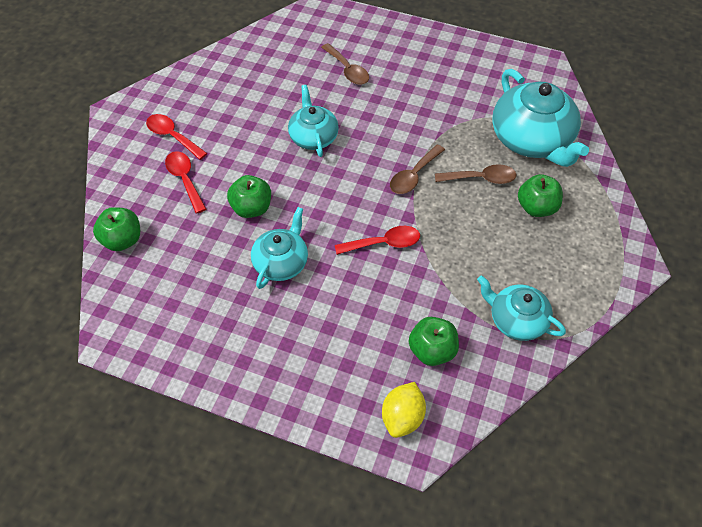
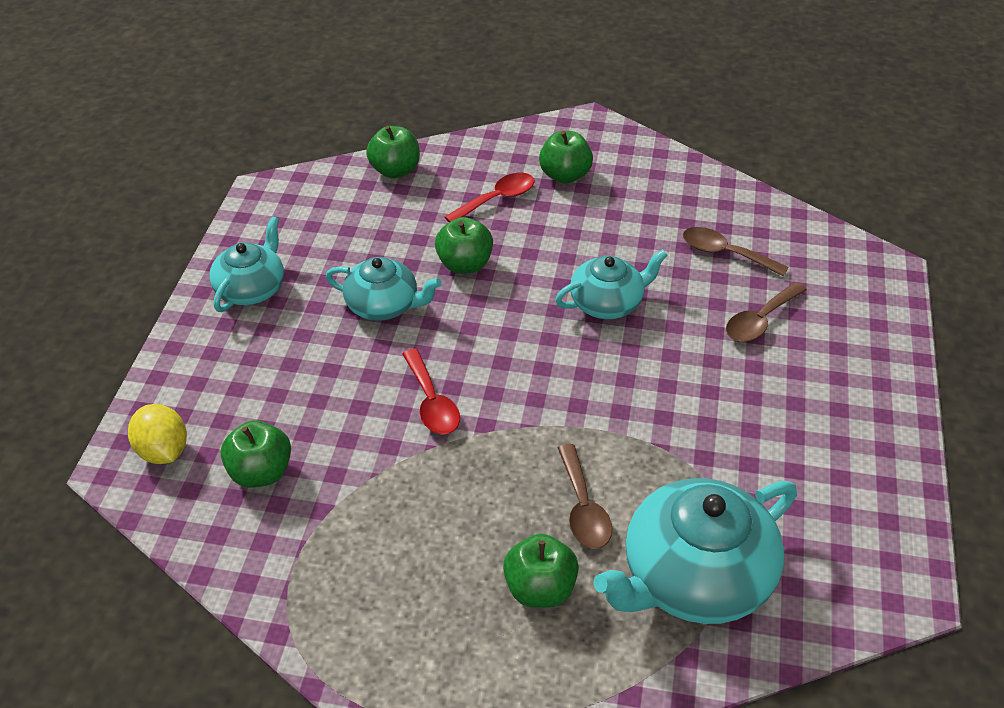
camera: 80 degrees right, 10 degrees down
red spoon [146,114,207,160] -> green apple [539,131,593,184]
yellow lemon [382,382,426,438] -> yellow lemon turned 45 degrees clockwise [128,404,187,464]
brown spoon [390,144,445,194] -> brown spoon moved to [683,227,788,277]
turquoise teapot [477,276,566,341] -> turquoise teapot moved to [210,216,284,312]

